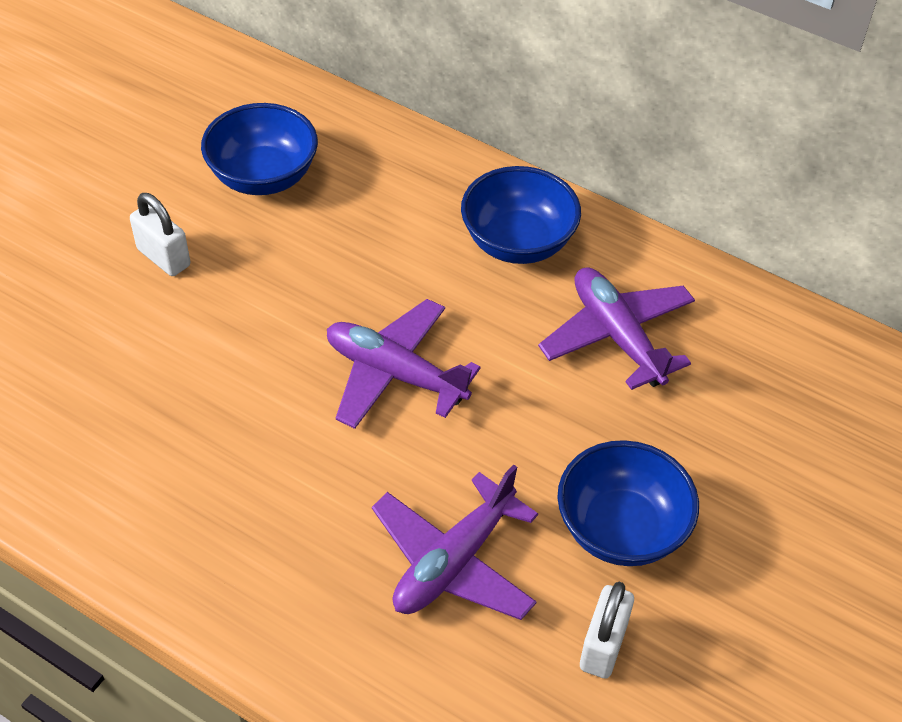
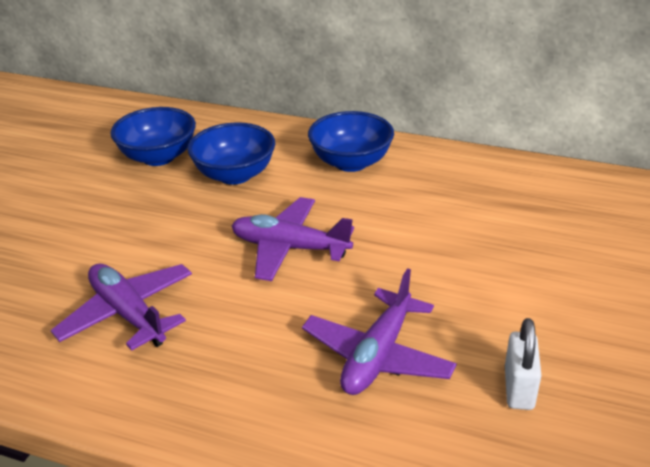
camera: 10 degrees left, 15 degrees down
white padlock [130,193,190,276] -> none
purple plane [538,267,695,390] -> purple plane moved to [51,264,192,351]
blue bowl [557,440,699,566] -> blue bowl moved to [188,122,275,185]

